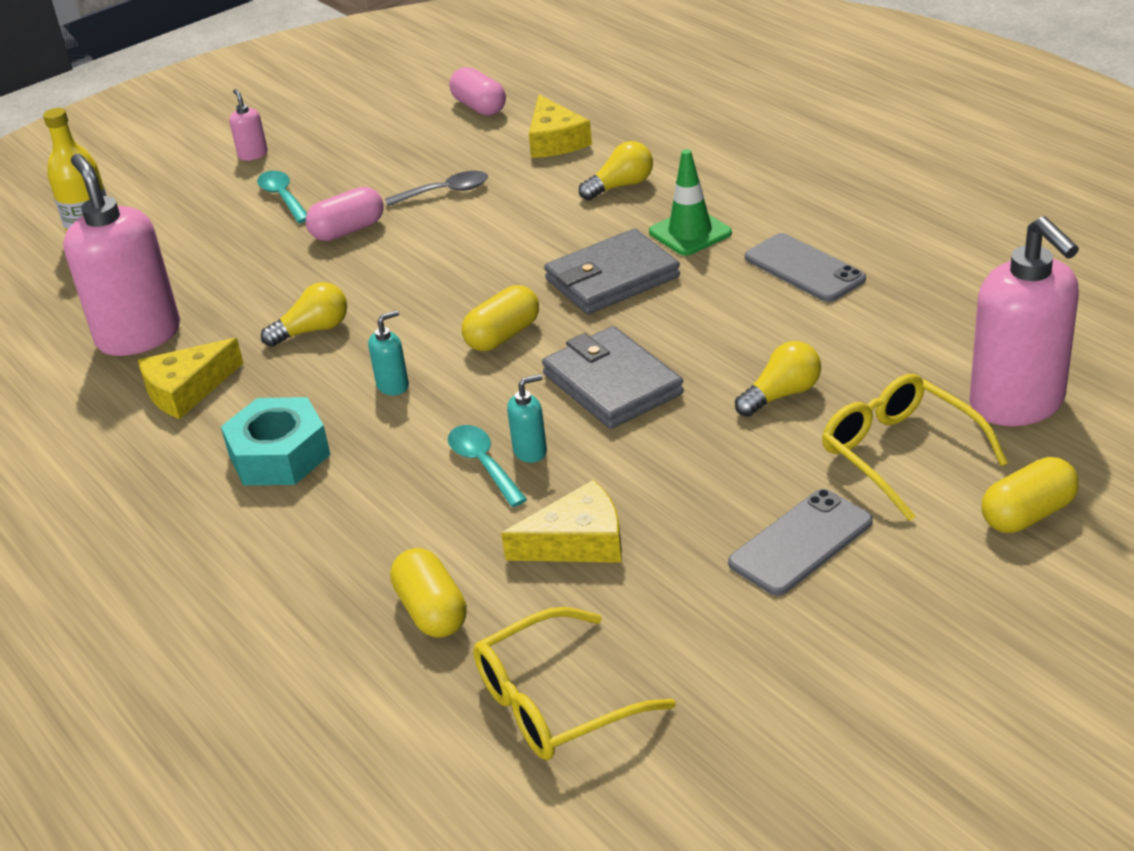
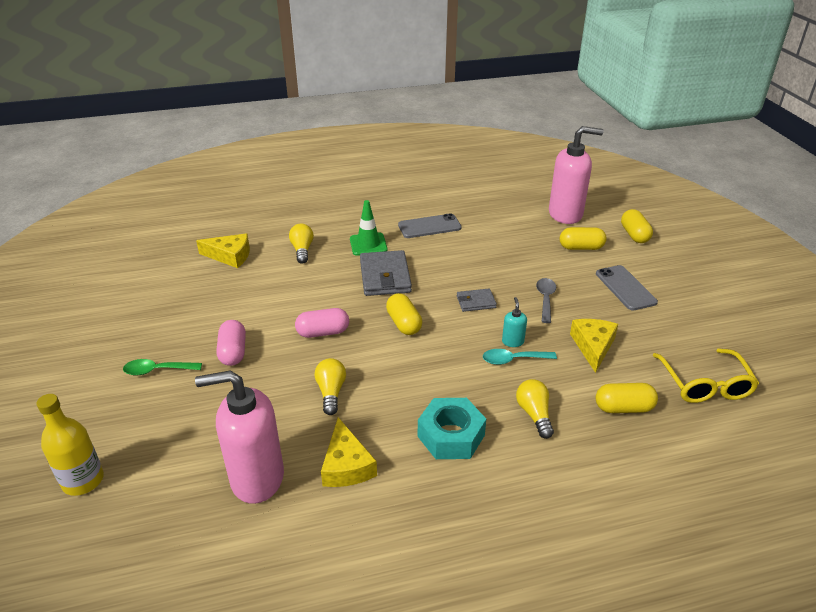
camera: 70 degrees left, 0 degrees up
pink soap dispenser [229,89,268,161] -> none
turquoise spoon [257,171,307,223] -> green spoon [123,359,202,375]
turquoise soap dispenser [368,310,409,395] -> none
grey spoon [385,171,488,206] -> grey spoon moved to [536,278,556,323]
pink capsule [449,67,506,116] -> pink capsule moved to [295,308,349,338]
grey wallet [542,326,684,429] -> grey wallet [457,289,497,312], size x0.54
yellow light bulb [735,341,821,417] -> yellow light bulb moved to [516,379,554,439]
yellow glasses [822,374,1008,521] -> yellow capsule [560,227,607,250]

